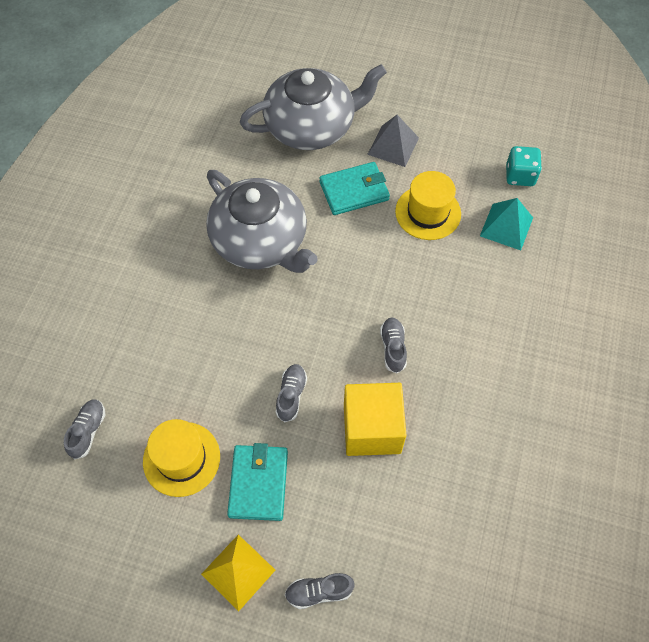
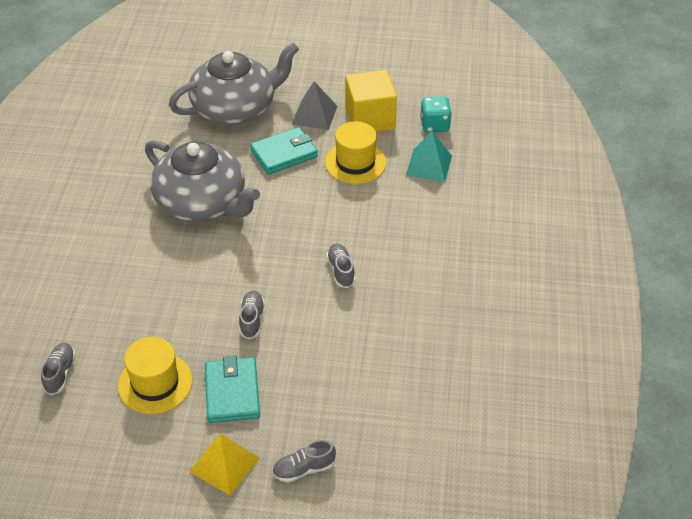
camera: 10 degrees left, 15 degrees down
yellow cube [344,383,406,456] -> yellow cube moved to [345,70,397,132]

